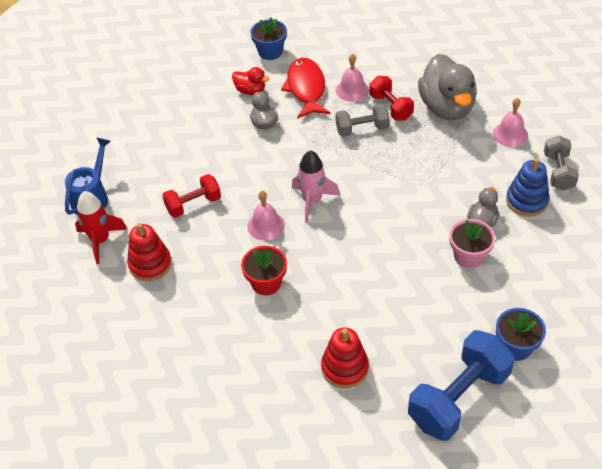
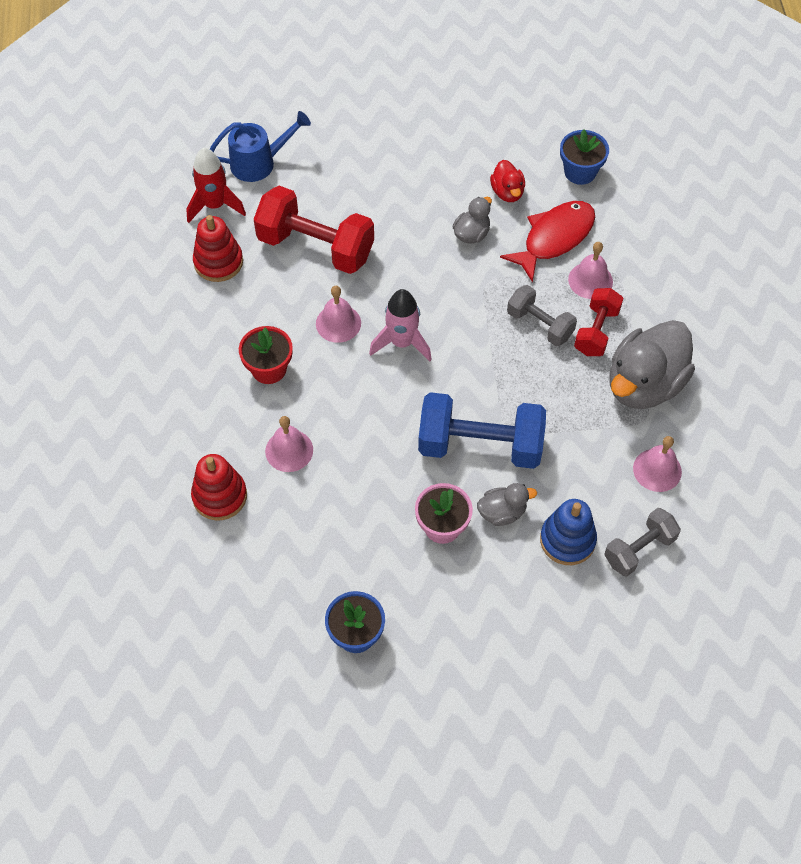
camera: 50 degrees right, 10 degrees up
red dumbbell [162,174,221,218] -> red dumbbell [254,186,374,274], size x1.73
blue dumbbell [408,330,515,441] -> blue dumbbell moved to [418,392,546,469]
none -> pink bell [265,416,313,472]

